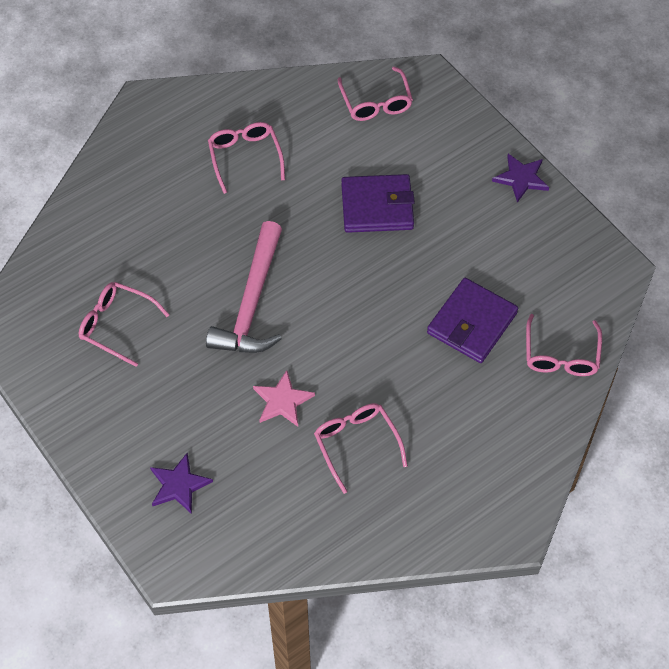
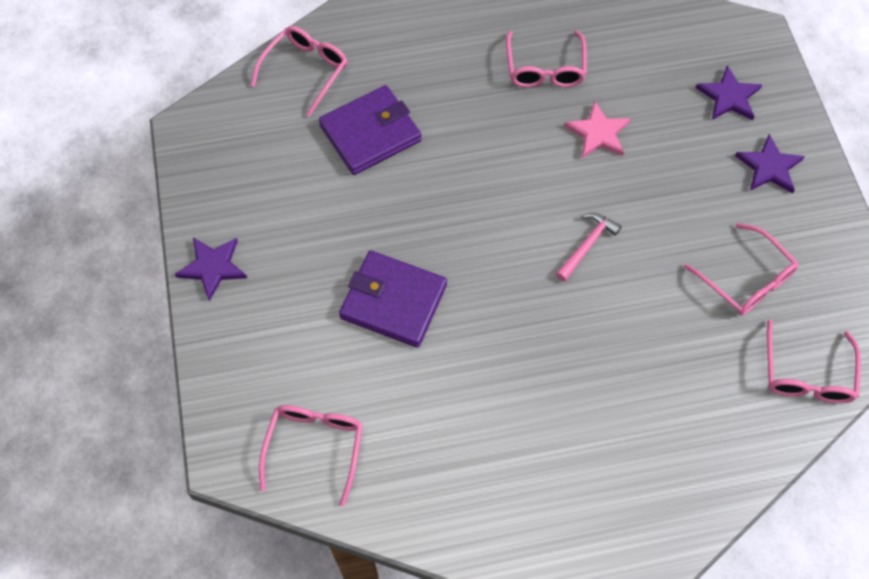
camera: 155 degrees left, 5 degrees up
pink hammer [206,221,282,353] -> pink hammer [556,213,622,282], size x0.48
pink glasses [208,122,285,194] -> pink glasses moved to [767,319,861,403]
none -> purple star [735,134,805,194]

